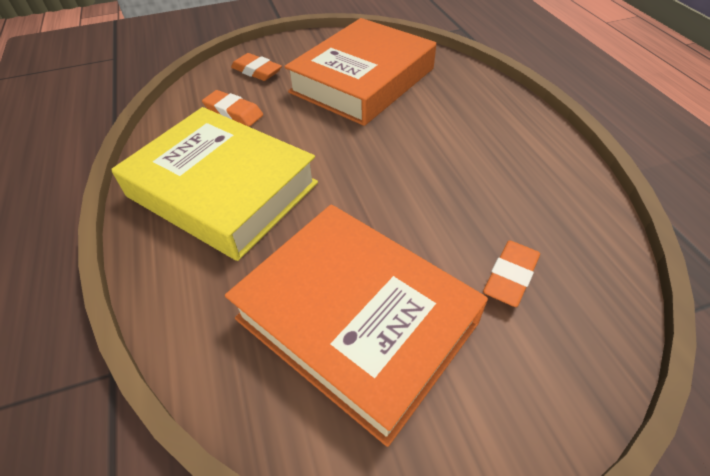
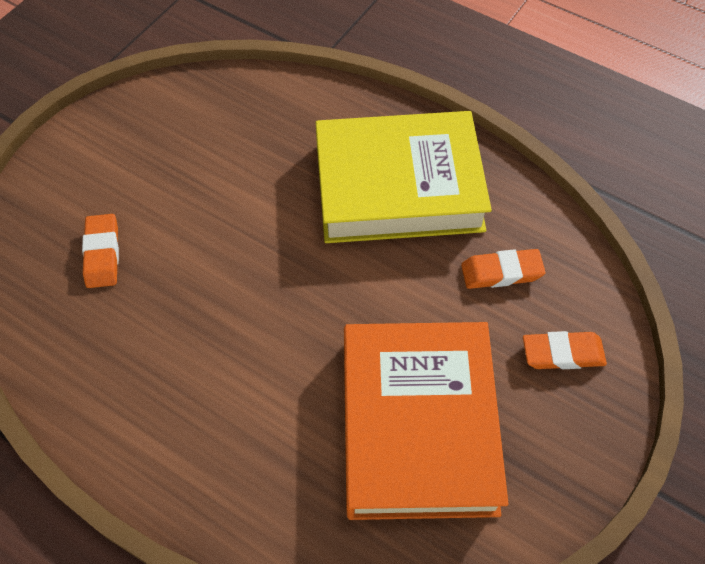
camera: 140 degrees right, 10 degrees up
orange book [225,205,488,447] -> none

